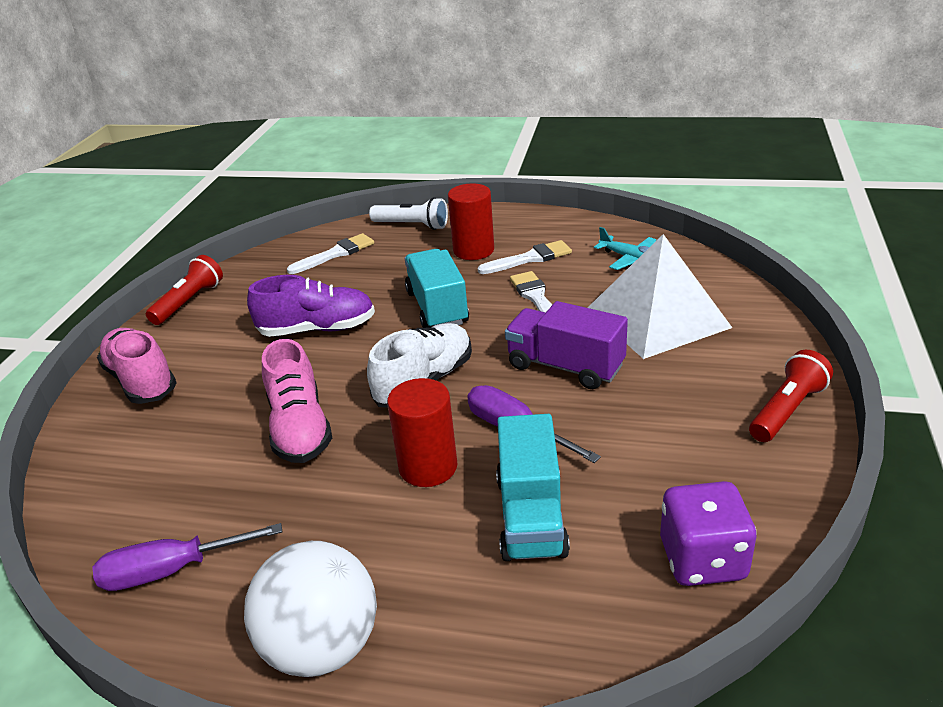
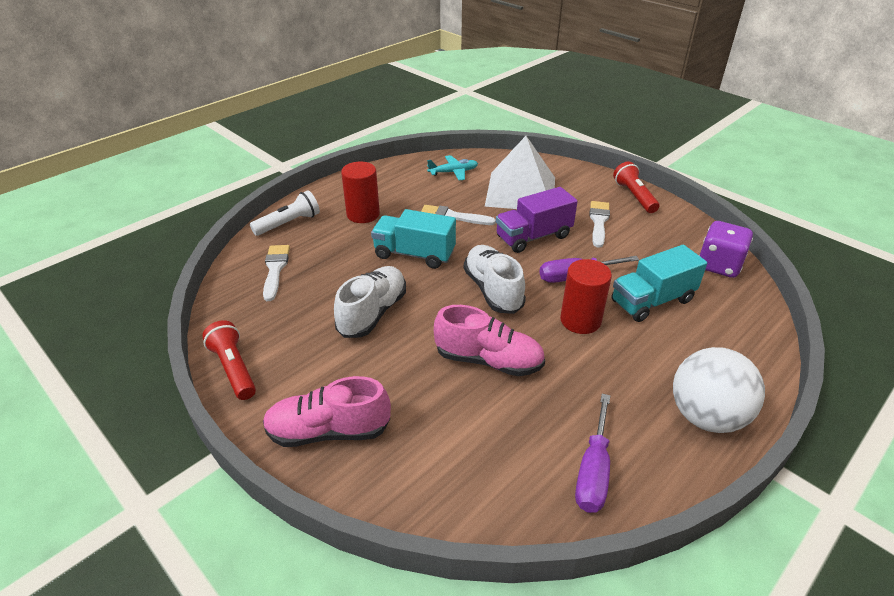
camera: 60 degrees left, 5 degrees up
purple shoe [247,275,375,337] -> white shoe [334,266,406,338]
white brush [478,240,572,274] -> white brush moved to [589,201,610,248]
turquoise truck [496,414,570,561] -> turquoise truck turned 120 degrees clockwise [611,245,707,322]

